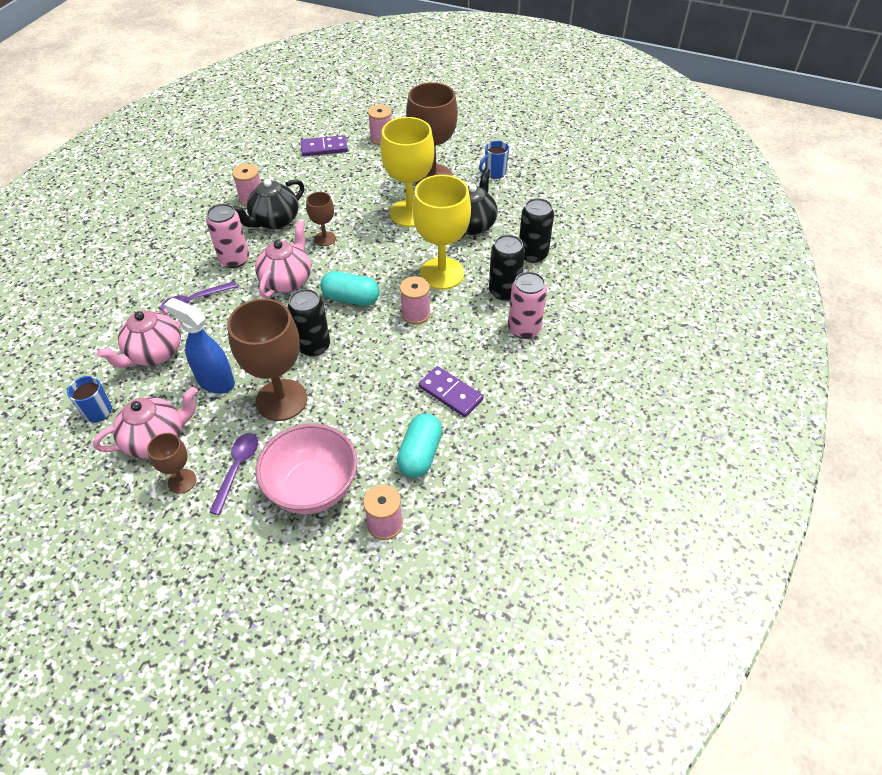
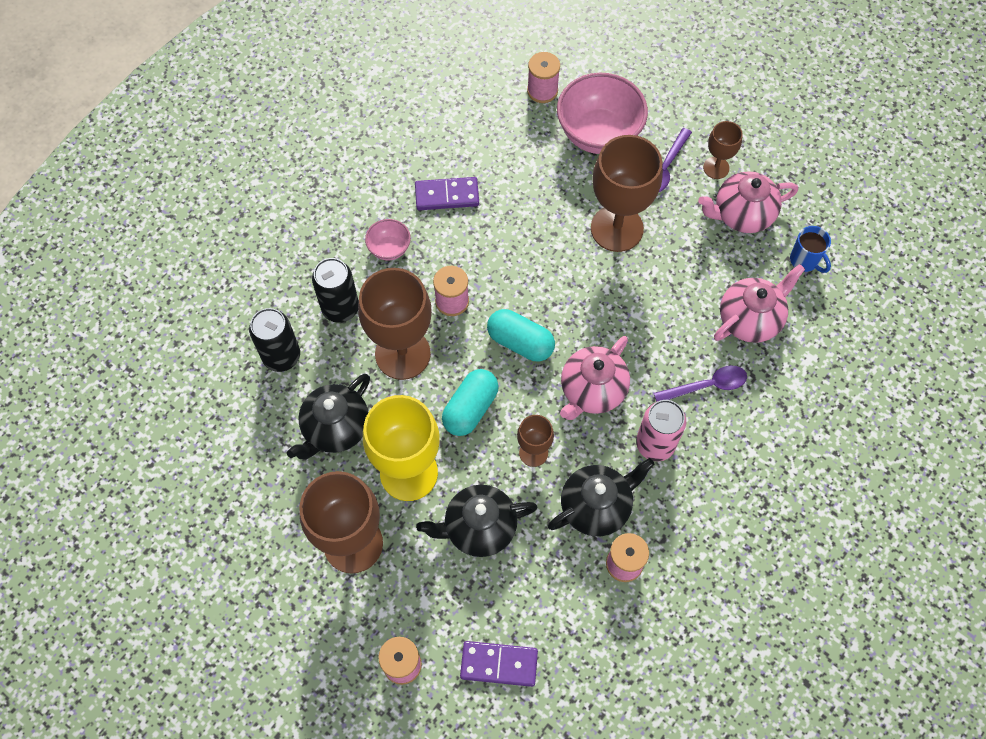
camera: 165 degrees left, 15 degrees up
blue spray bottle [164,298,235,394] -> none
black can [287,289,330,357] -> none
turquoise capsule [397,413,442,478] -> turquoise capsule moved to [442,369,499,436]
yellow goblet [412,175,471,290] -> brown goblet [358,268,432,380]
purple domino [419,366,484,417] -> purple domino turned 60 degrees counterclockwise [415,177,479,210]
blue mug [479,140,509,179] -> none
pink can [508,271,547,339] -> none
none -> pink bowl [365,219,411,261]
none -> black teapot [416,485,537,557]

